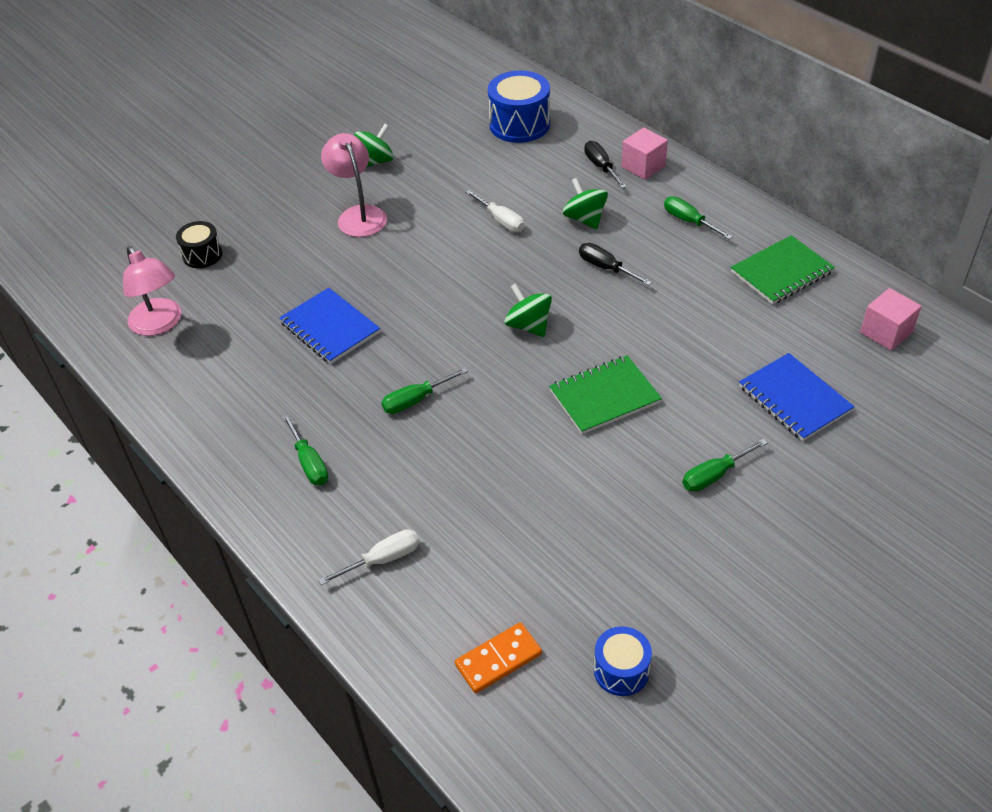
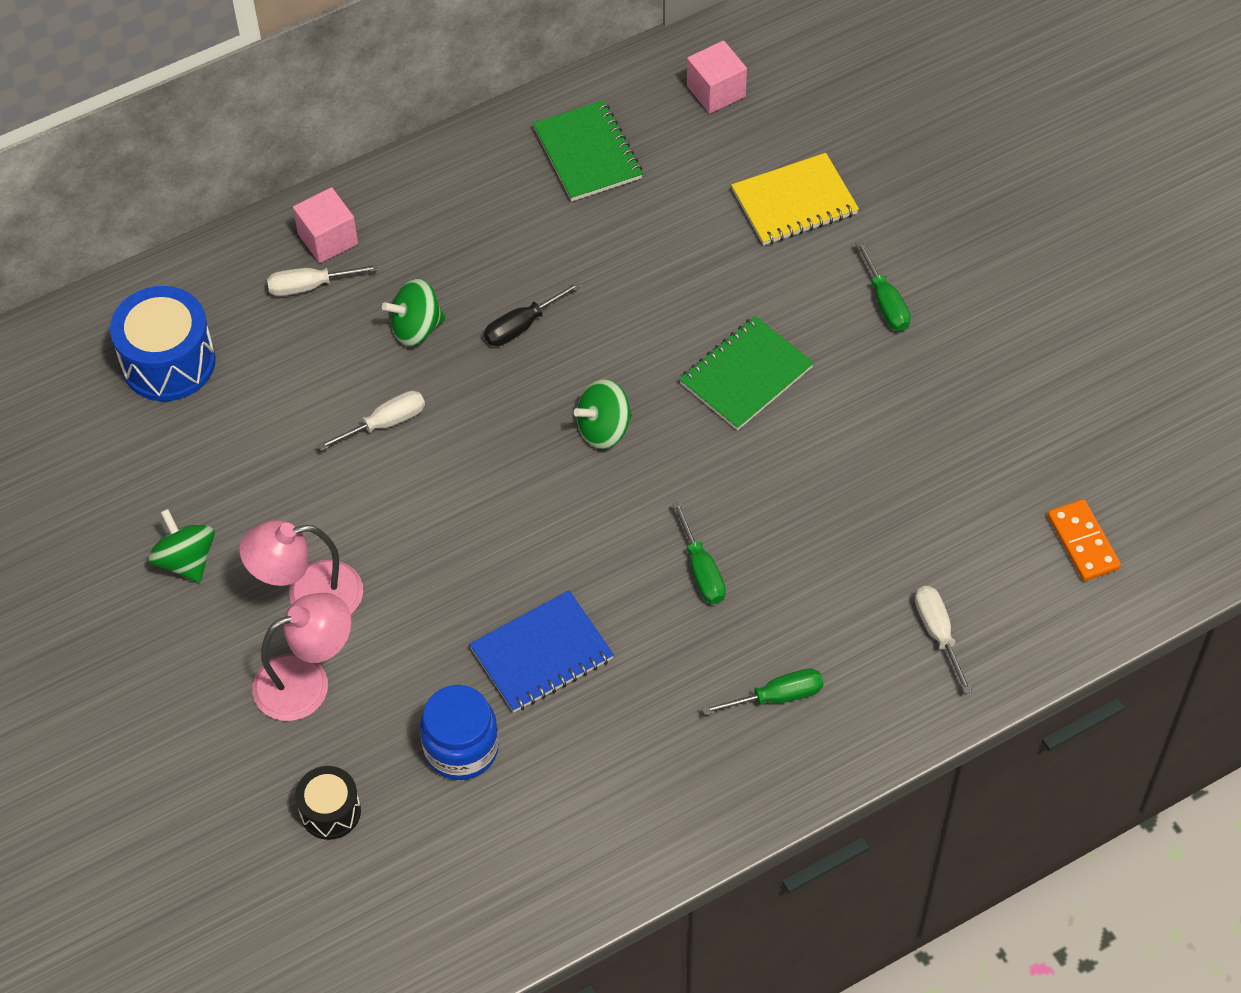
camera: 80 degrees left, 10 degrees up
pink lamp [123,246,181,336] -> pink lamp moved to [252,593,351,721]
green notebook [549,355,662,434] -> green notebook turned 60 degrees clockwise [679,316,814,431]
black screwdriver [584,141,627,188] -> white screwdriver [267,264,380,296]
blue drum [594,626,652,696] -> none
green screwdriver [664,196,733,239] -> none
blue notebook [739,353,855,441] -> yellow notebook [731,153,859,245]
none -> blue jar [420,685,499,780]

